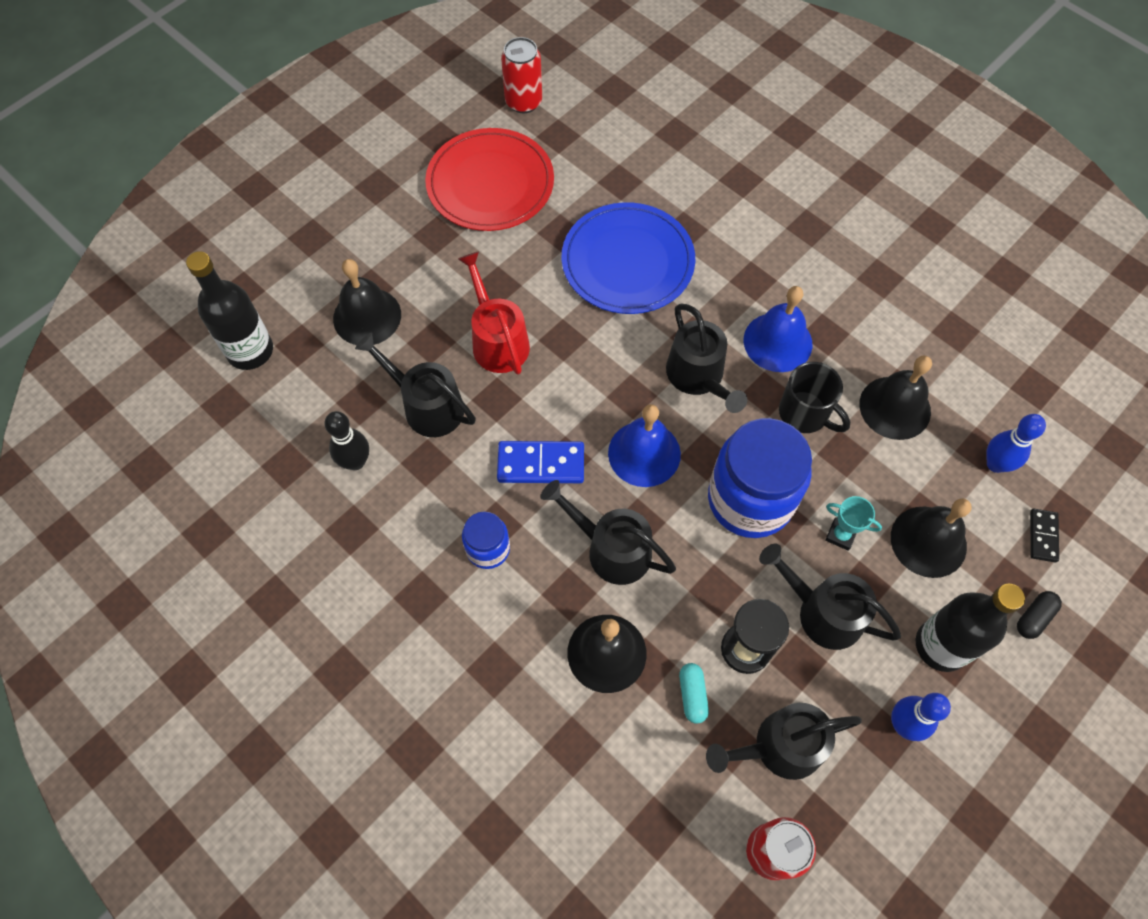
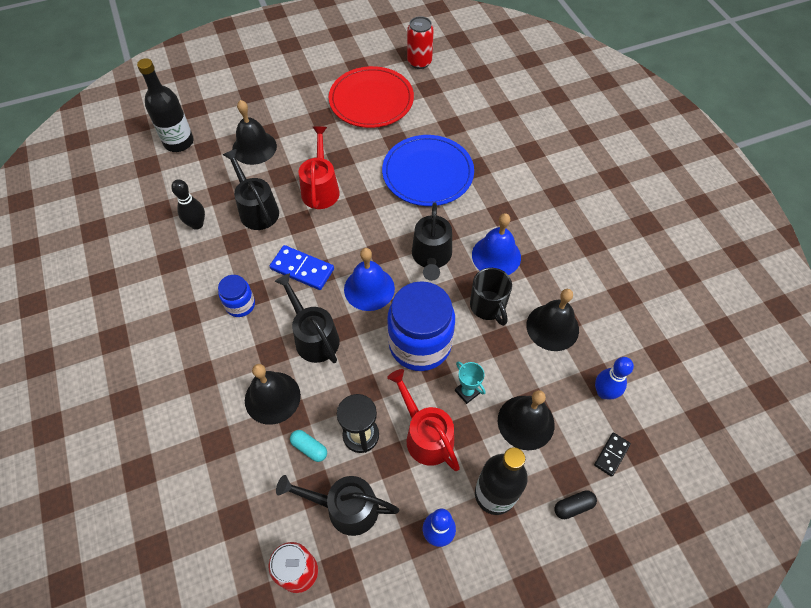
camera: 25 degrees right, 5 degrees down
turquoise capsule [679,663,709,723] -> turquoise capsule turned 75 degrees counterclockwise [290,430,327,462]
black watering can [759,544,901,650] -> red watering can [387,369,460,471]

